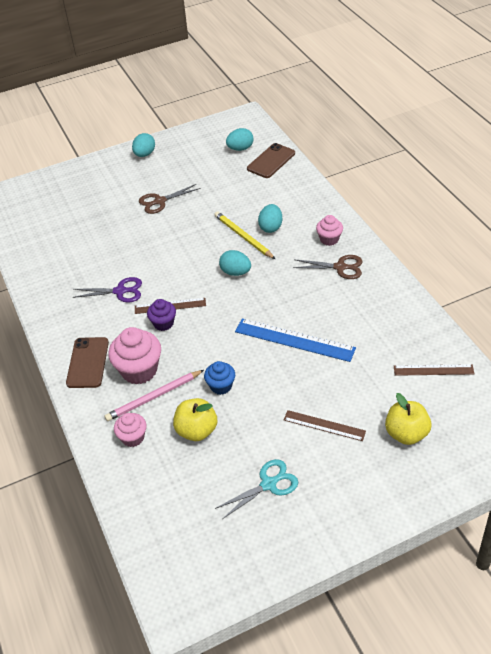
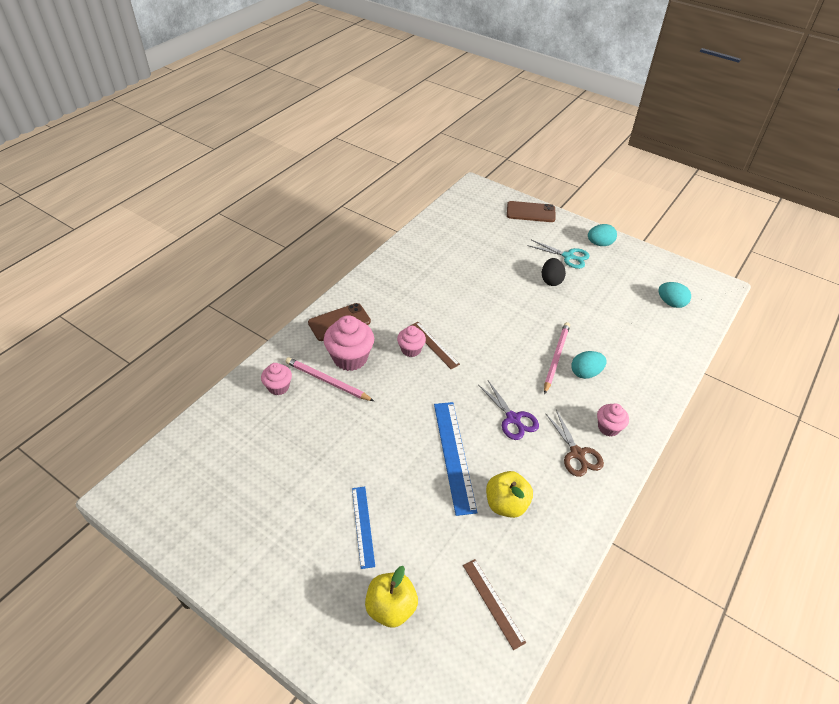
camera: 55 degrees right, 0 degrees up
purple scissors [72,277,142,302] -> purple scissors moved to [478,380,539,440]
brown scissors [139,184,201,214] -> black egg [542,258,566,286]
purple cupcake [147,299,176,331] -> pink cupcake [397,326,426,357]
yellow apple [173,398,217,441] -> yellow apple moved to [486,471,533,518]
blue cupcake [204,361,235,395] -> none
yellow pencil [214,211,275,259] -> pink pencil [544,322,570,394]
turquoise scissors [215,459,298,519] -> turquoise scissors moved to [528,240,590,269]
turquoise egg [219,250,251,276] -> none
brown phone [247,143,295,178] -> brown phone moved to [507,201,556,222]
brown ruler [284,410,366,441] -> blue ruler [352,487,375,569]

